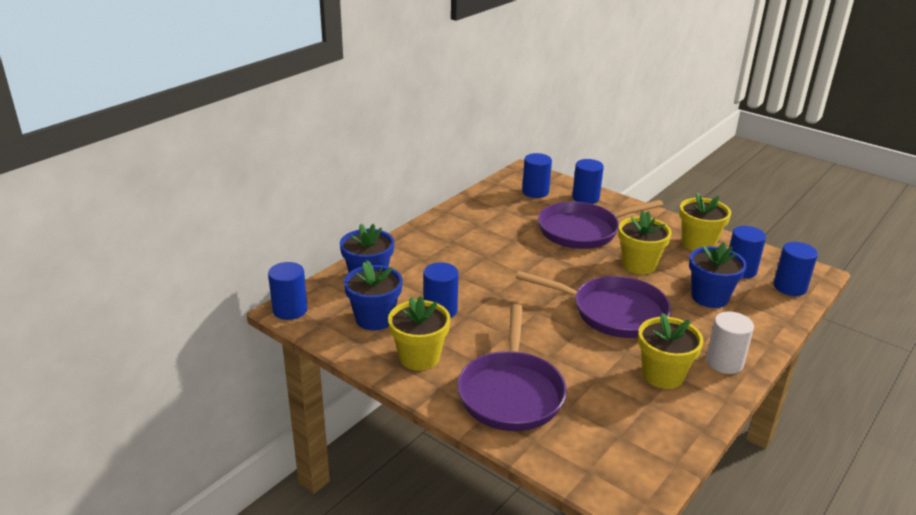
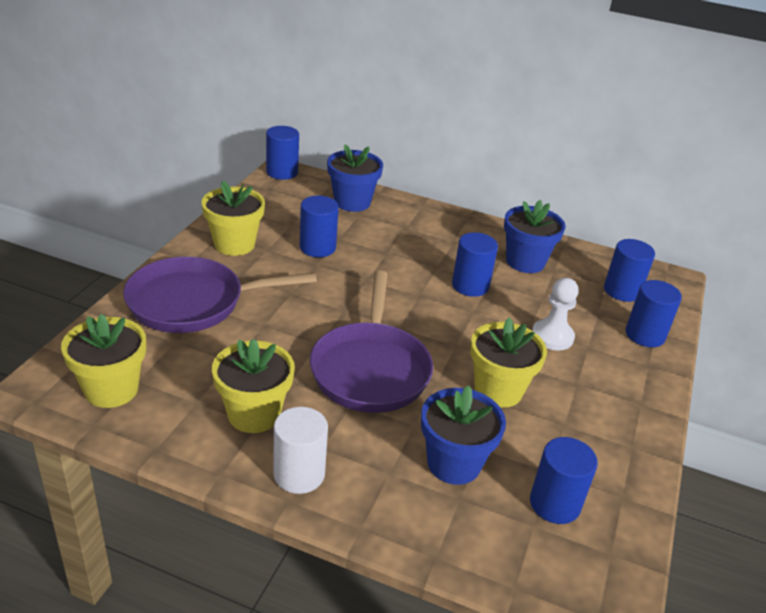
camera: 70 degrees right, 5 degrees up
blue flower pot [344,260,403,330] -> blue flower pot moved to [504,200,565,273]
purple pan [538,200,663,249] -> white pawn [532,278,579,350]
yellow flower pot [679,193,731,251] -> yellow flower pot moved to [61,314,146,408]
blue cylinder [773,242,818,296] -> blue cylinder moved to [452,232,498,297]

